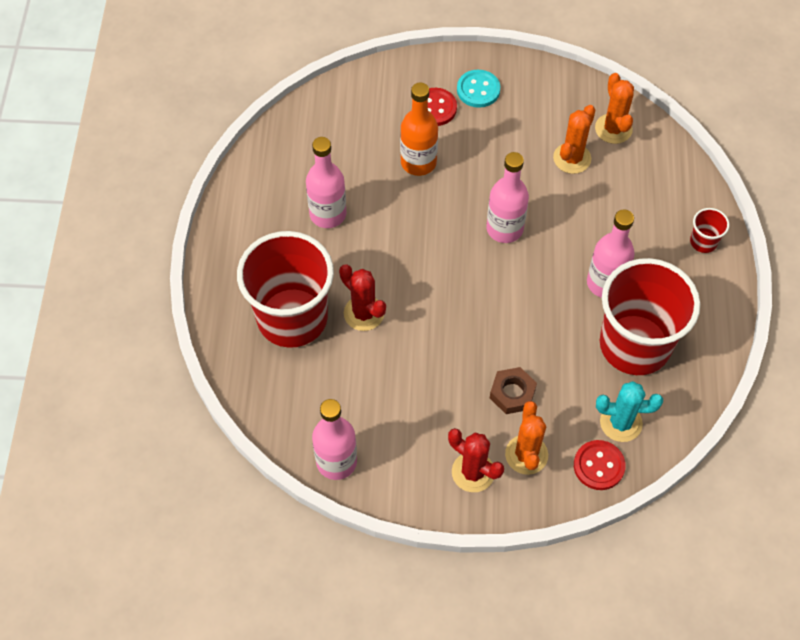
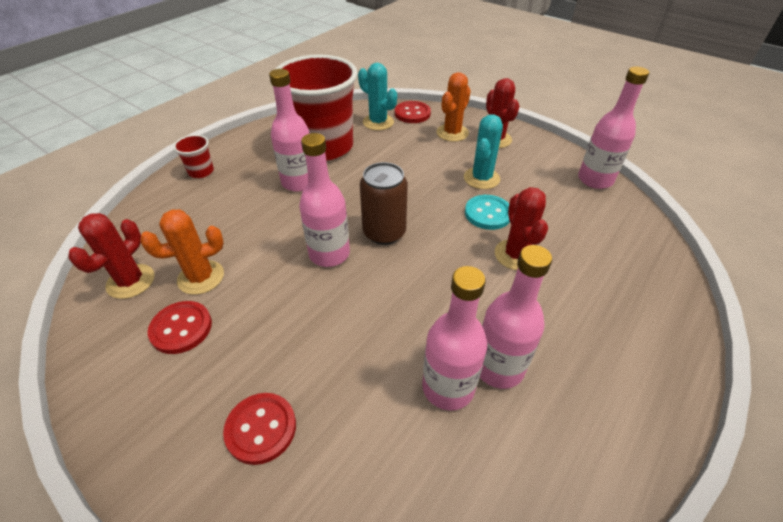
camera: 145 degrees left, 15 degrees down
red cup [237,231,334,348] -> none
orange bottle [400,83,438,176] -> none
turquoise button [457,70,500,108] -> turquoise button moved to [465,195,510,230]
brown nut [490,367,537,414] -> none
orange cactus [595,73,634,144] -> red cactus [68,213,154,299]
none -> red button [147,301,212,354]
none -> brown can [360,162,408,245]
none -> pink bottle [422,266,487,411]
none -> turquoise cactus [464,114,503,189]

